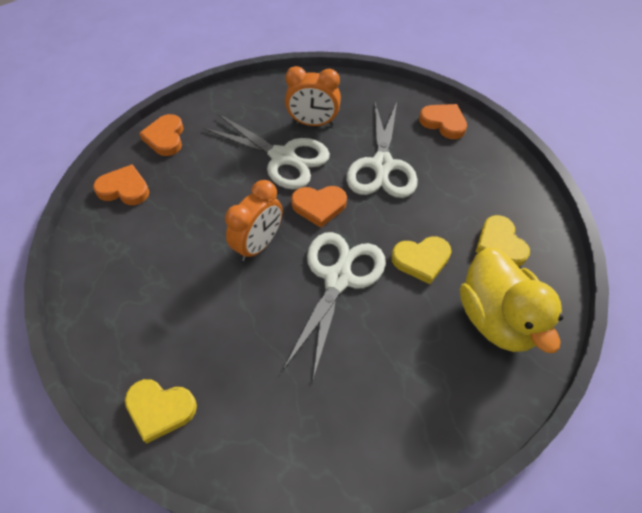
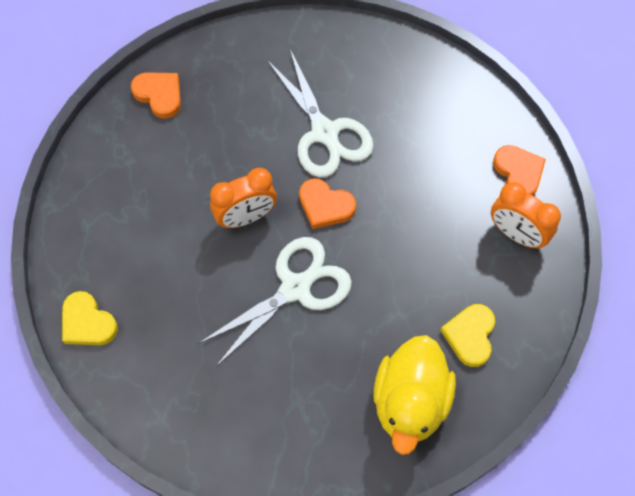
camera: 30 degrees right, 10 degrees up
orange heart [139,114,184,156] -> none
orange clock [285,66,341,126] -> orange clock moved to [491,182,561,249]
white scissors [346,102,418,198] -> none
yellow heart [391,236,451,284] -> none

